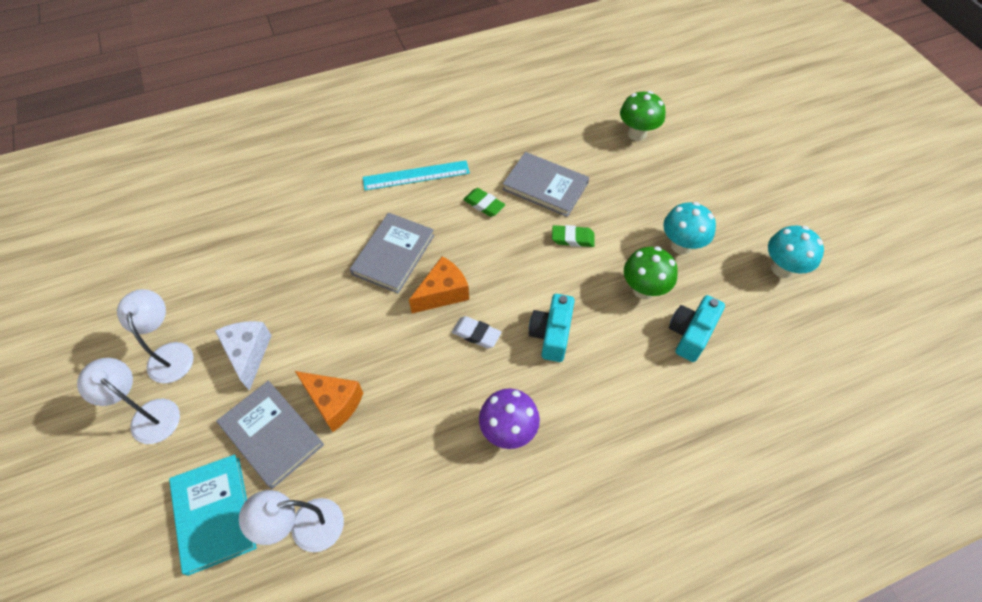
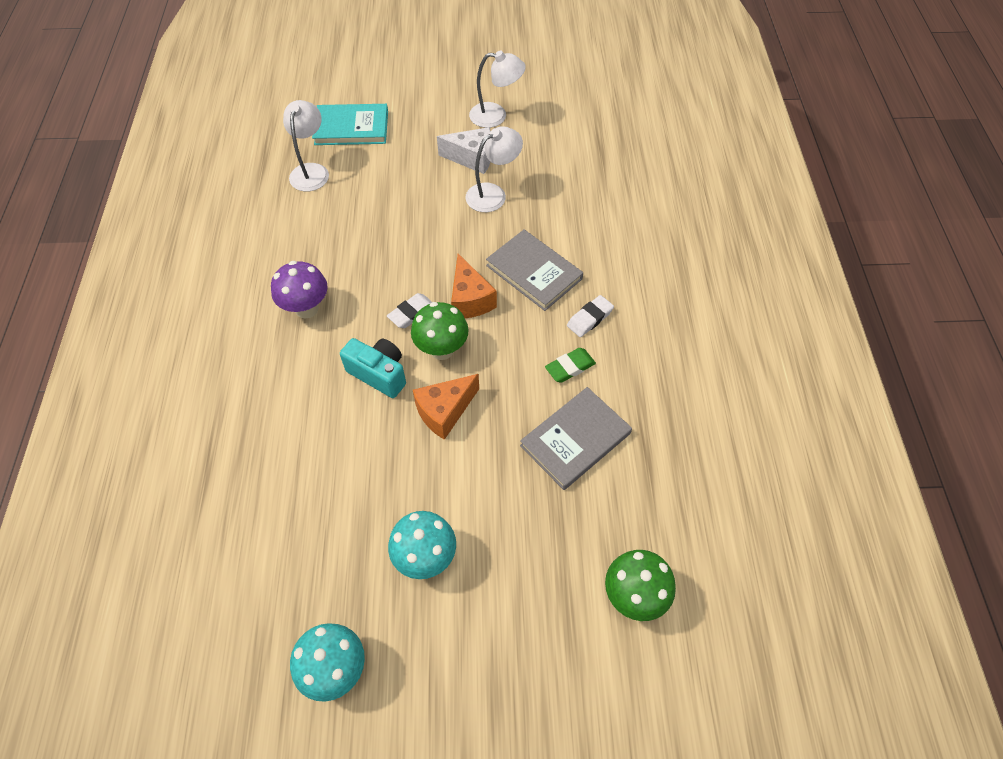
camera: 110 degrees right, 0 degrees up
white lamp [77,358,180,444] -> white lamp moved to [465,126,523,212]
grey book [217,381,324,489] -> none
orange cheese [295,371,363,432] -> orange cheese moved to [413,374,479,440]
turquoise ruler [363,160,470,191] -> none
green eraser [552,225,595,247] -> none
green mushroom [624,247,678,299] -> green mushroom moved to [411,302,469,360]
turquoise camera [669,295,725,362] -> none
none -> white eraser [567,295,614,337]

